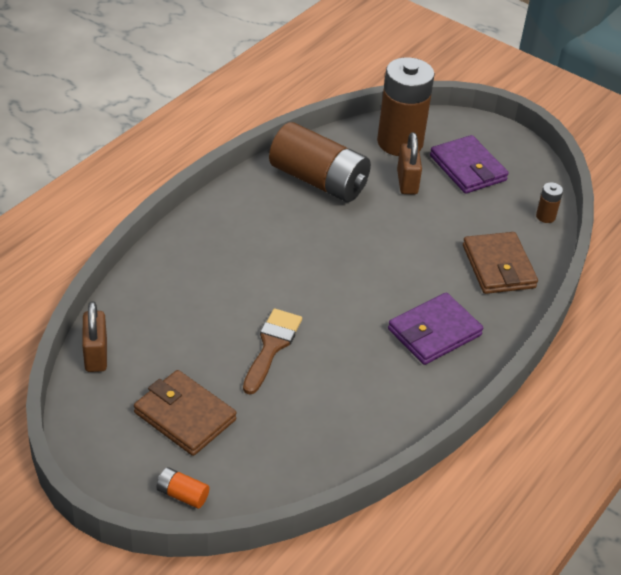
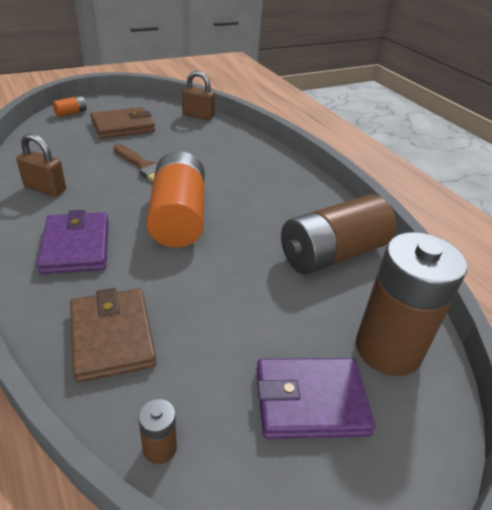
camera: 115 degrees right, 5 degrees down
brown padlock [397,132,422,194] -> brown padlock moved to [16,133,66,197]
brown wallet [463,232,538,294] -> brown wallet turned 60 degrees clockwise [70,288,156,382]
none -> orange battery [146,151,205,248]

